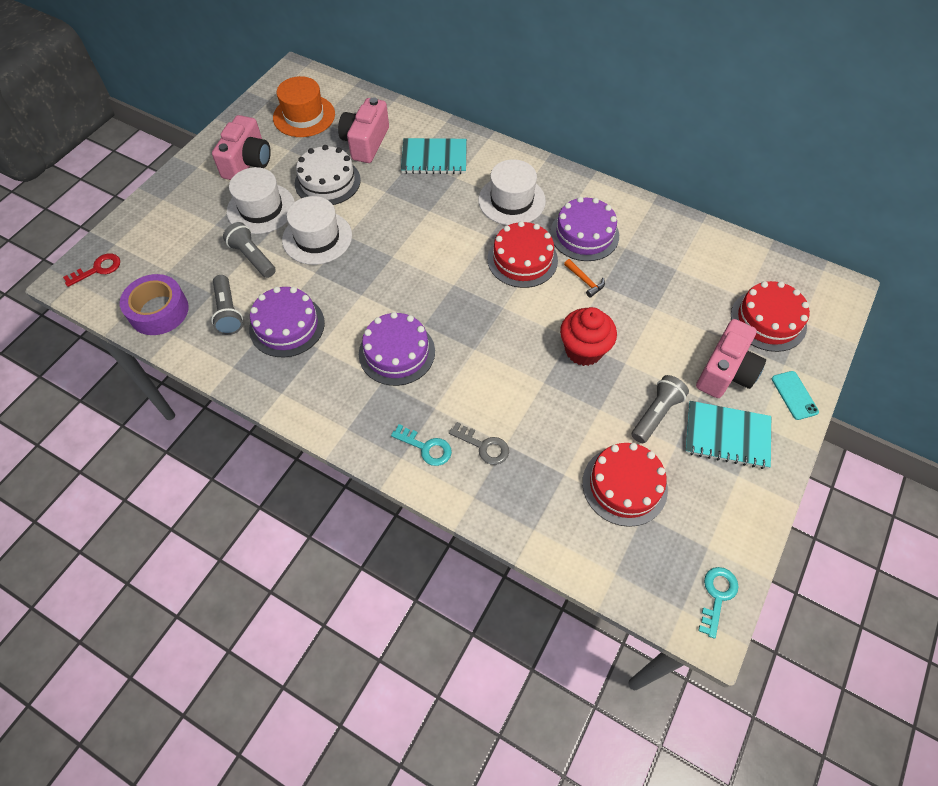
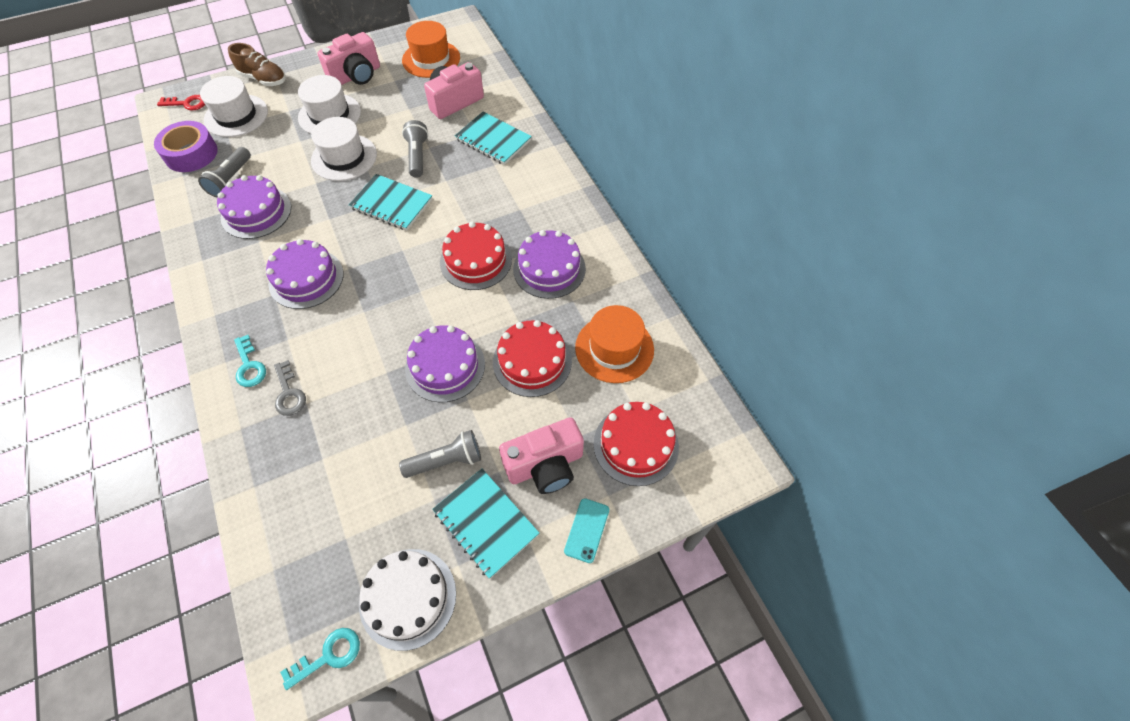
camera: 35 degrees right, 0 degrees up
grey flashlight [223,222,276,278] -> grey flashlight moved to [402,120,428,178]
white cake [295,145,361,205] -> white cake moved to [359,549,456,651]
white hat [478,159,546,225] -> white hat moved to [200,76,268,137]
red cupcake [560,307,617,366] -> purple cake [405,325,485,402]
orange hammer [564,259,605,298] -> none
red cake [582,443,668,527] -> red cake moved to [493,320,572,397]
none -> brown shoe [228,43,286,86]
none -> turquoise notebook [349,174,433,231]
none -> orange hat [575,305,654,383]

